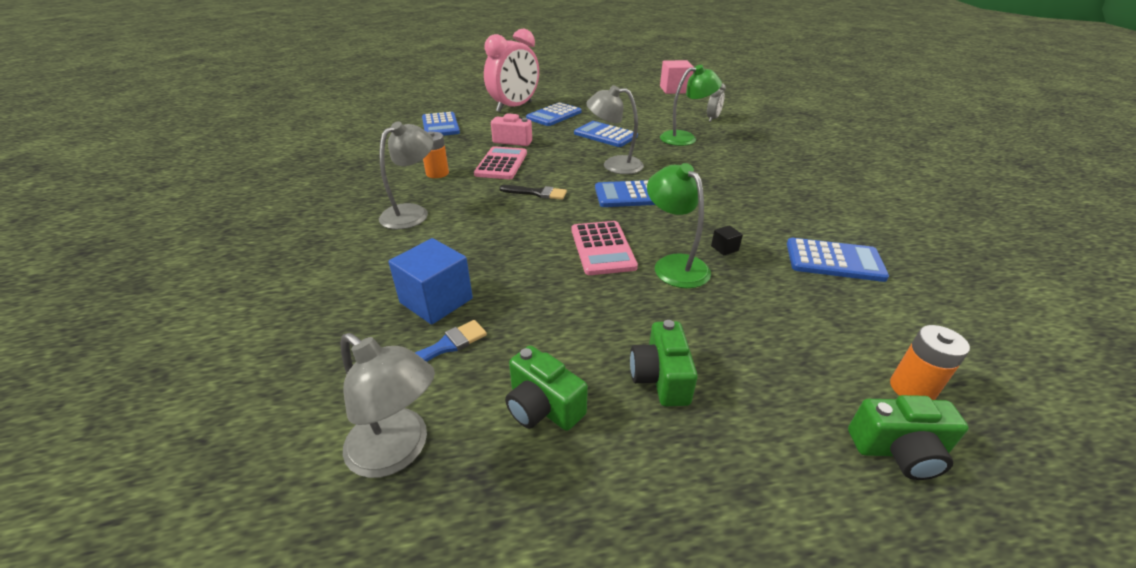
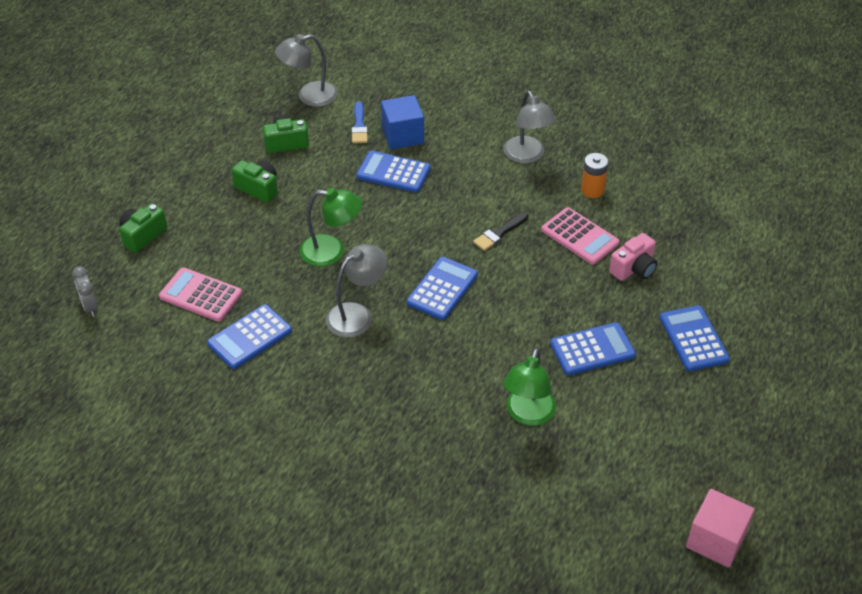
camera: 125 degrees right, 10 degrees up
blue calculator [422,112,460,136] -> blue calculator moved to [356,150,431,193]
pink clock [484,29,539,112] -> none
pink calculator [572,221,638,275] -> pink calculator moved to [159,267,242,322]
grey lamp [586,85,644,174] -> grey lamp moved to [326,244,387,338]
grey clock [707,83,726,122] -> grey clock moved to [72,266,98,317]
black cube [711,225,743,256] -> none
orange battery [890,325,970,400] -> none

